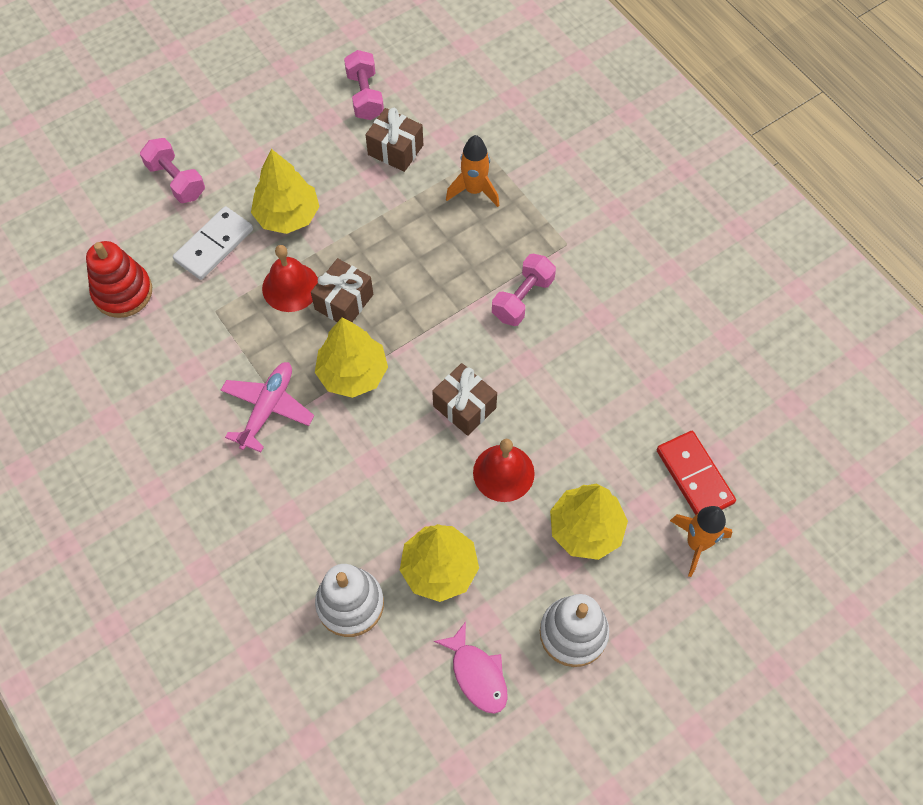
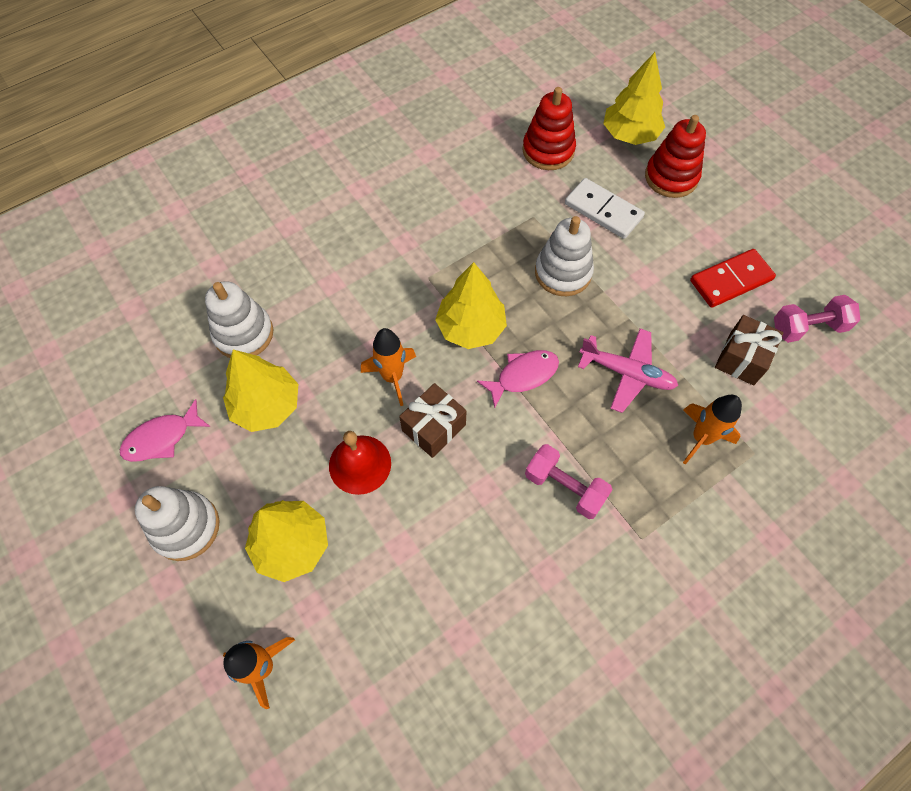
camera: 90 degrees right, 0 degrees up
pink dumbbell [140,138,205,203] -> red stacking toy [645,115,706,198]
pink plane [221,362,314,452] -> pink plane moved to [578,328,678,413]
yellow tree [251,149,320,234] -> yellow tree moved to [603,52,665,145]
red bell [262,245,318,312] -> white stacking toy [535,216,594,296]
brown gift [311,258,373,322] -> none
red domino [657,431,736,515] -> red domino moved to [690,249,776,308]
none -> orange rocket [361,328,416,406]
none -> pink fish [477,350,559,408]

